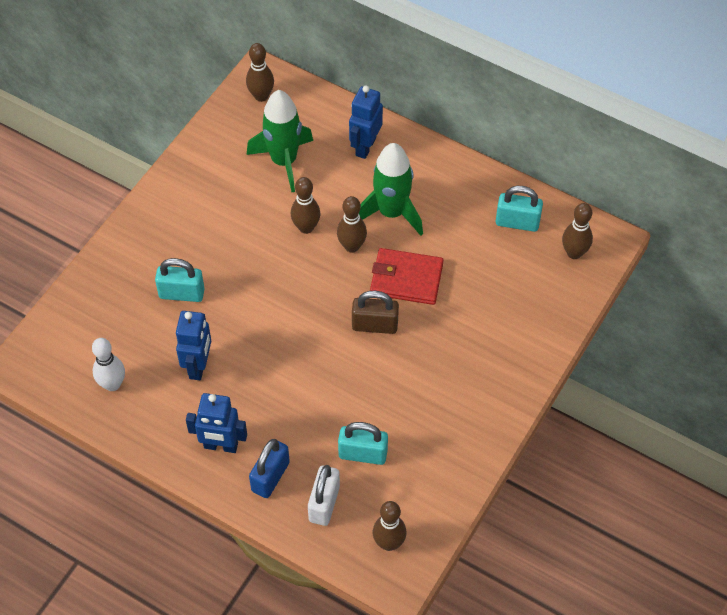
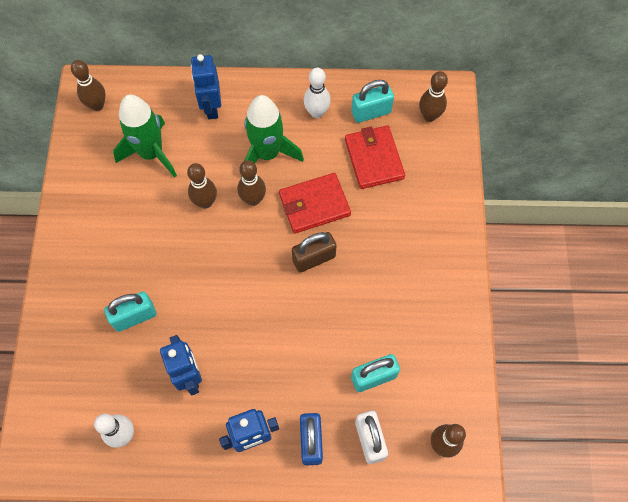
camera: 30 degrees left, 10 degrees up
none -> white bowling pin [304,68,331,118]
none -> red wallet [345,126,405,189]

